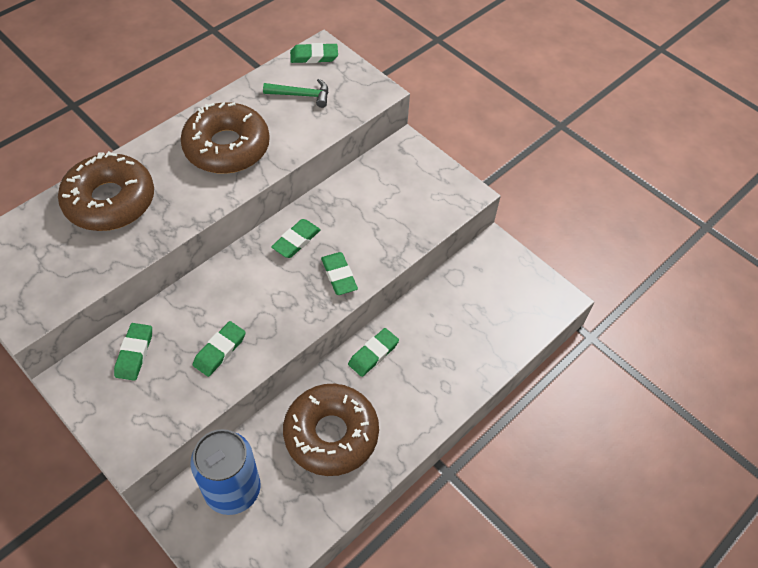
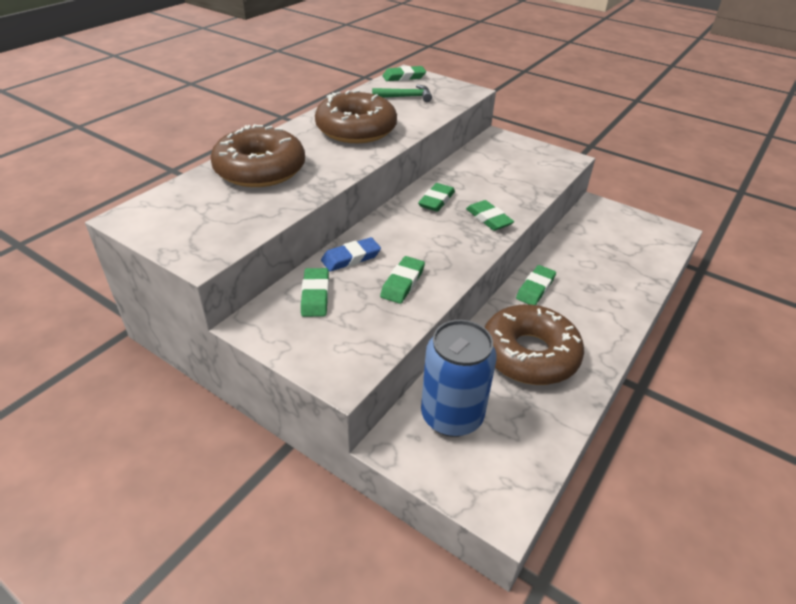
camera: 10 degrees left, 15 degrees down
none -> blue eraser [321,237,381,272]

